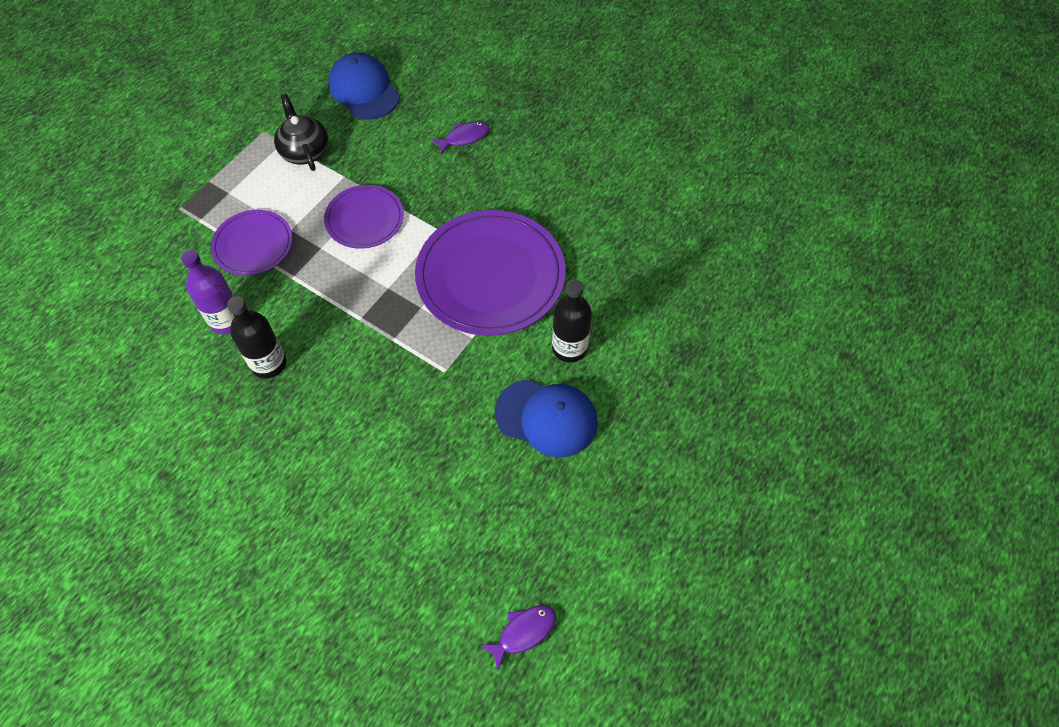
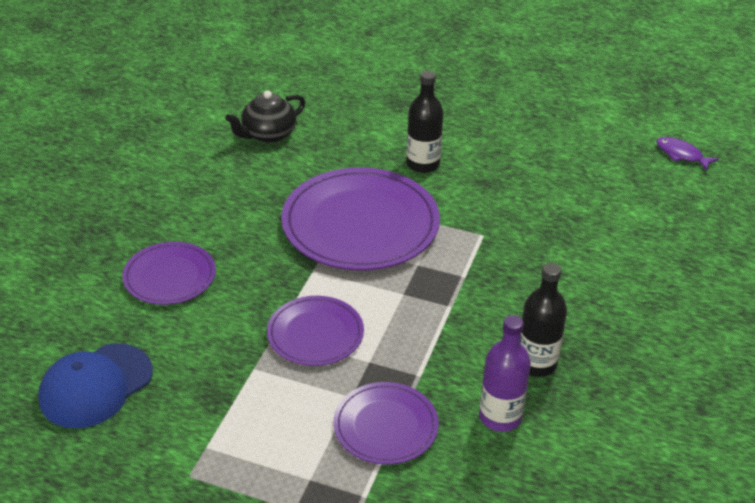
camera: 105 degrees left, 20 degrees down
black teapot [274,94,328,171] -> black teapot moved to [225,90,305,143]
purple fish [431,121,489,155] -> purple plate [123,242,216,305]
blue cap [495,379,598,457] -> none

